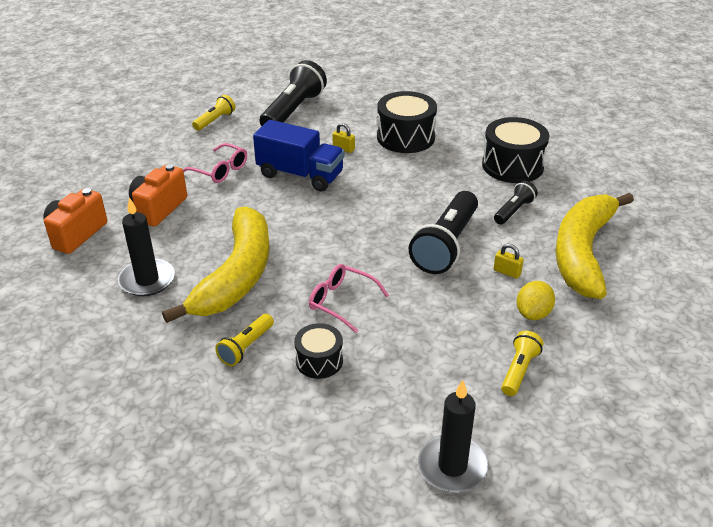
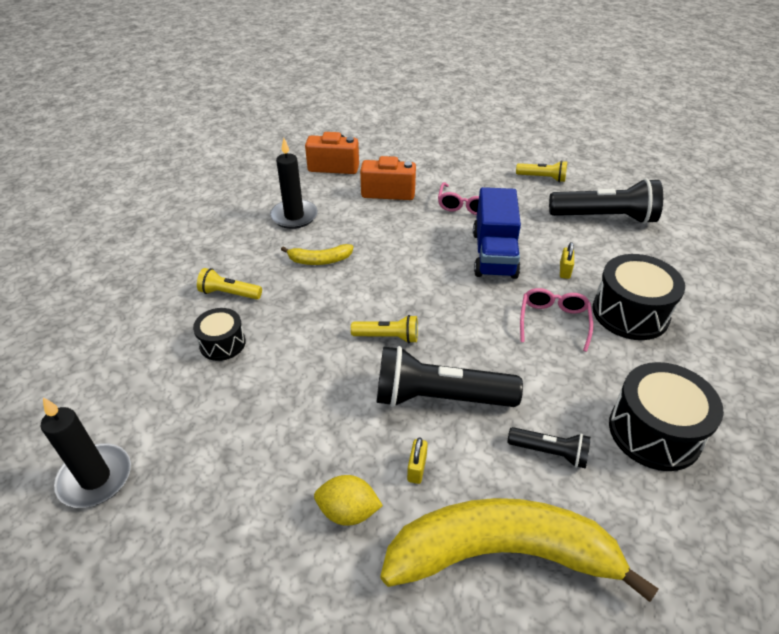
camera: 70 degrees right, 5 degrees up
yellow banana [162,207,270,323] -> yellow banana [281,244,353,265], size x0.44
pink glasses [309,264,389,333] -> pink glasses moved to [520,288,593,352]
yellow flashlight [501,331,543,396] -> yellow flashlight moved to [351,315,418,343]

